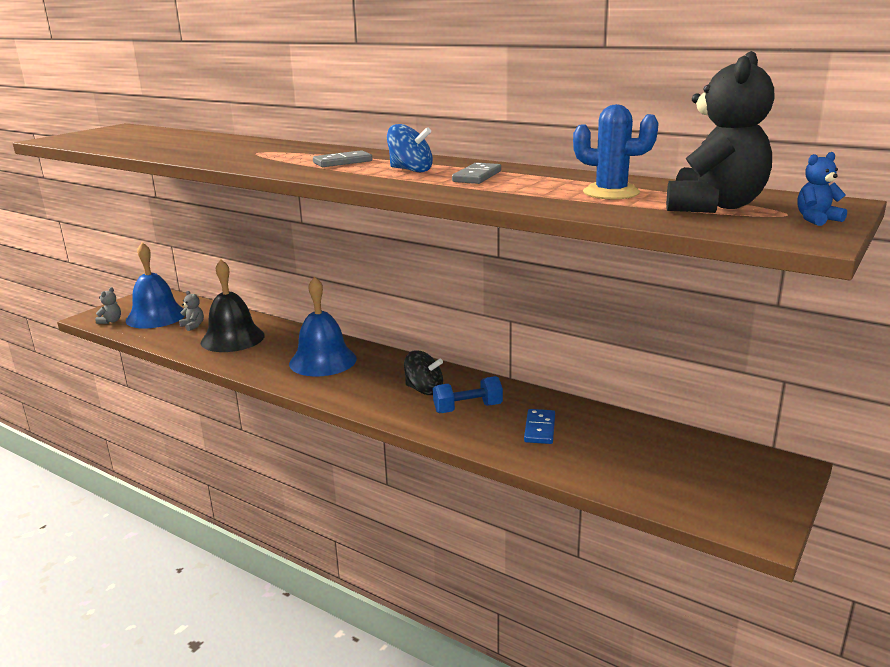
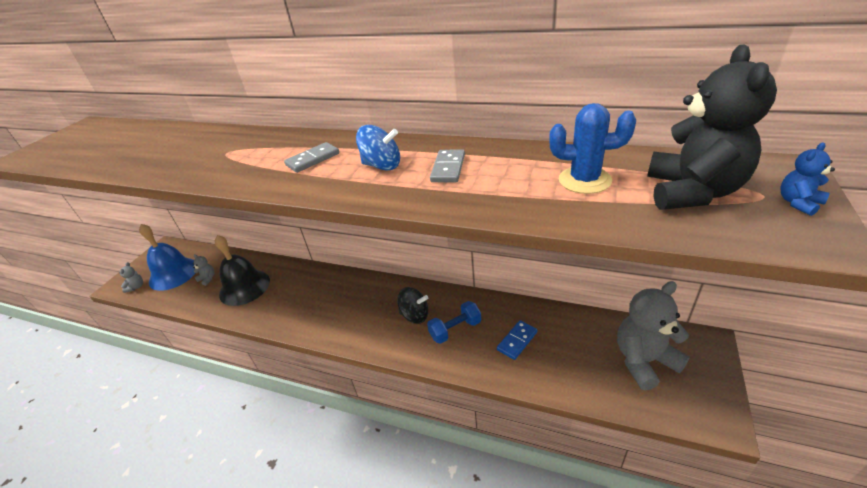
camera: 10 degrees left, 15 degrees up
blue bell [289,276,357,376] -> none
blue domino [524,409,555,444] -> blue domino turned 45 degrees clockwise [497,320,538,360]
none -> grey teddy bear [617,281,690,391]

